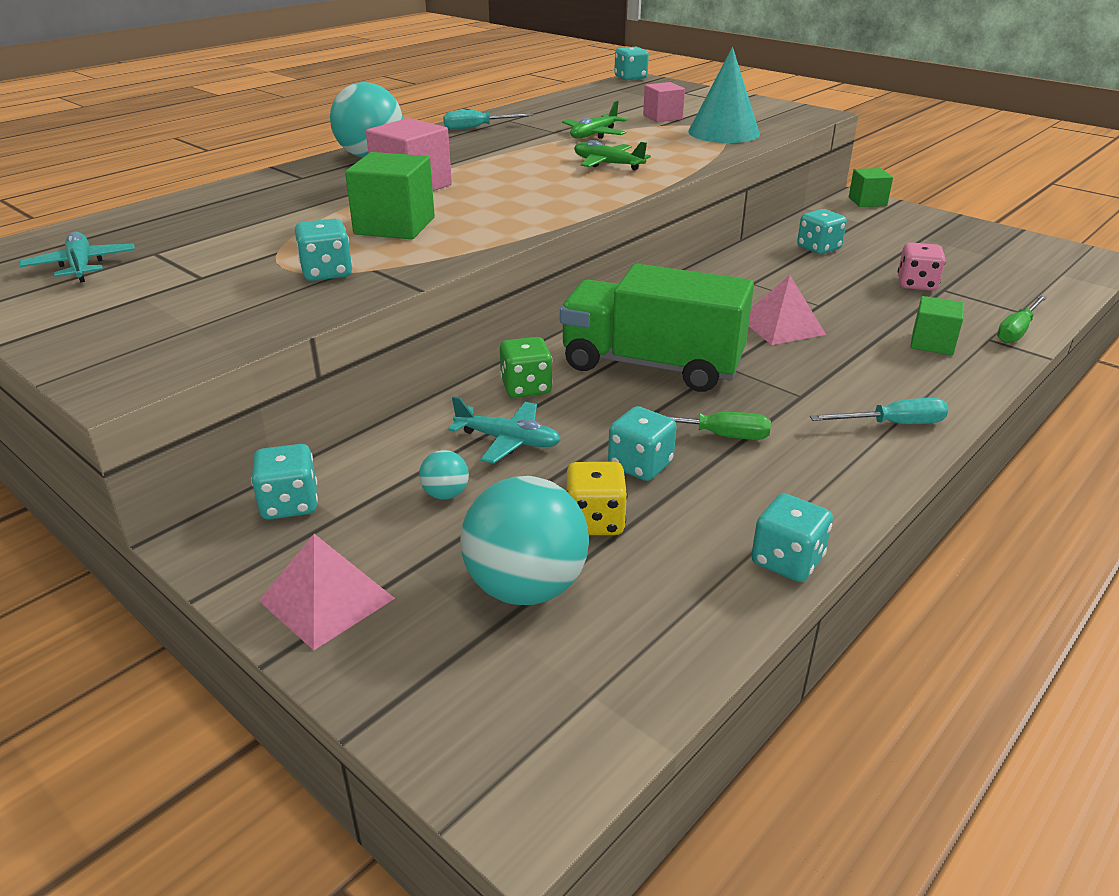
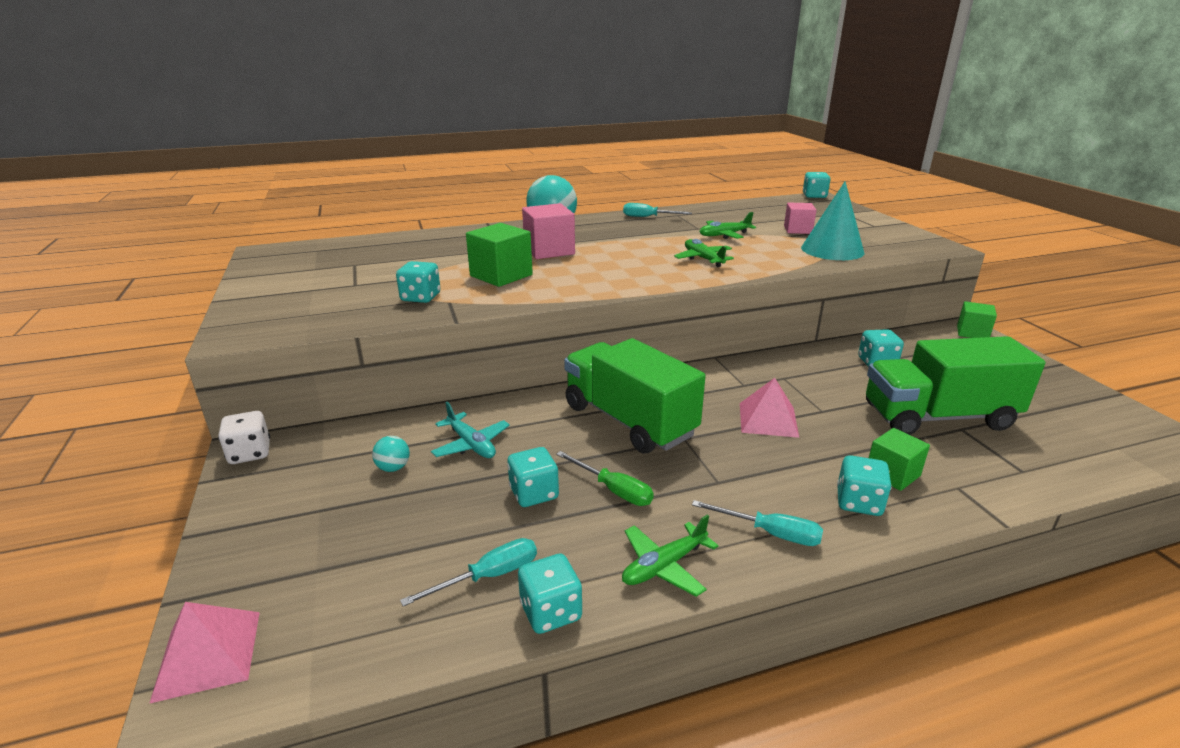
camera: 30 degrees right, 5 degrees down
turquoise plane [19,232,135,283] -> none
turquoise dice [251,444,318,520] -> turquoise dice moved to [837,455,892,516]
pink pyramid [259,534,395,650] -> pink pyramid moved to [149,602,260,704]
turquoise ball [460,476,589,605] -> none
green dice [500,337,553,398] -> none
yellow dice [567,462,627,535] -> none
pink dice [898,242,946,291] -> green truck [866,336,1045,435]
green screwdriver [997,295,1047,343] -> none
none -> white dice [218,411,270,464]
none -> turquoise screwdriver [400,538,537,606]
none -> green plane [622,514,719,597]

